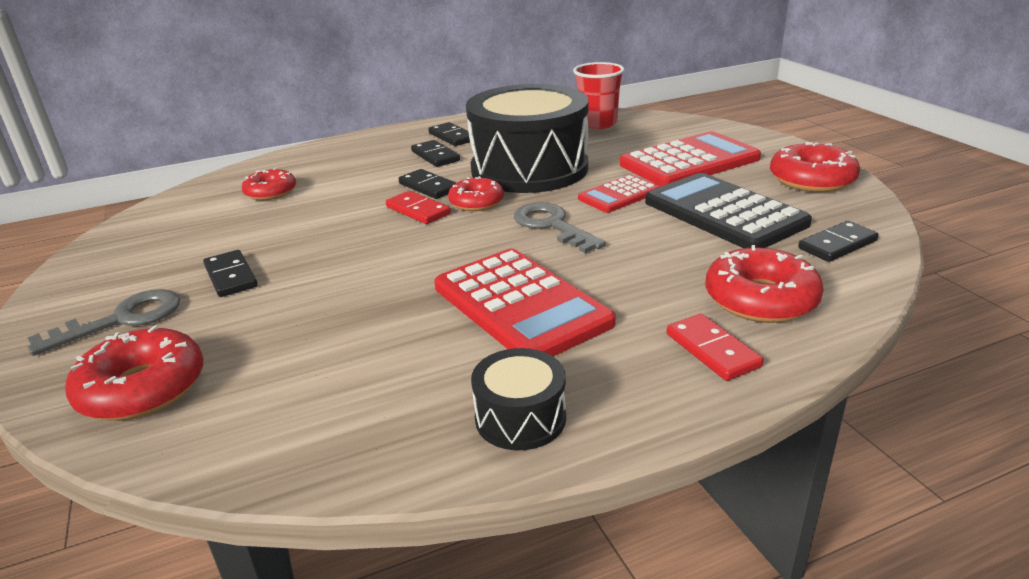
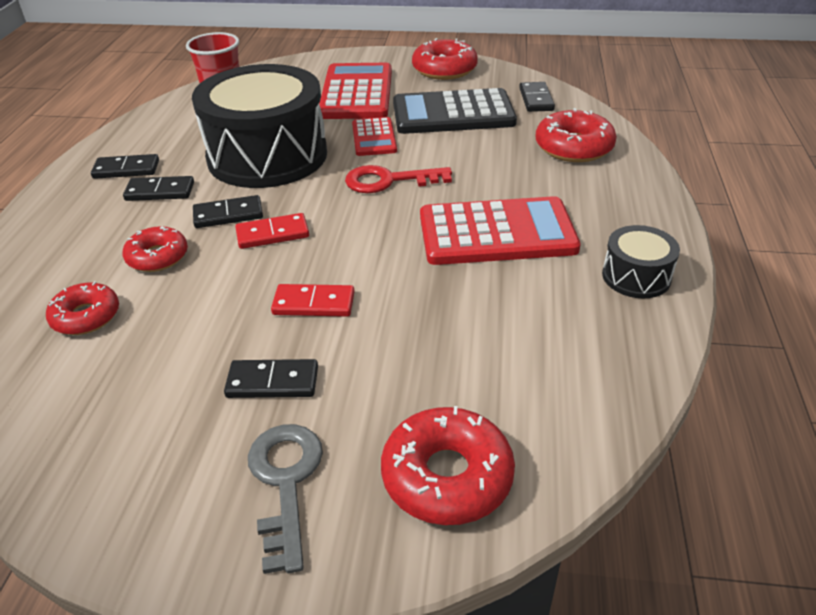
camera: 60 degrees left, 10 degrees up
red donut [448,176,504,211] -> red donut moved to [122,226,188,272]
grey key [514,202,606,253] -> red key [345,165,452,193]
red domino [667,314,764,381] -> red domino moved to [271,284,355,317]

